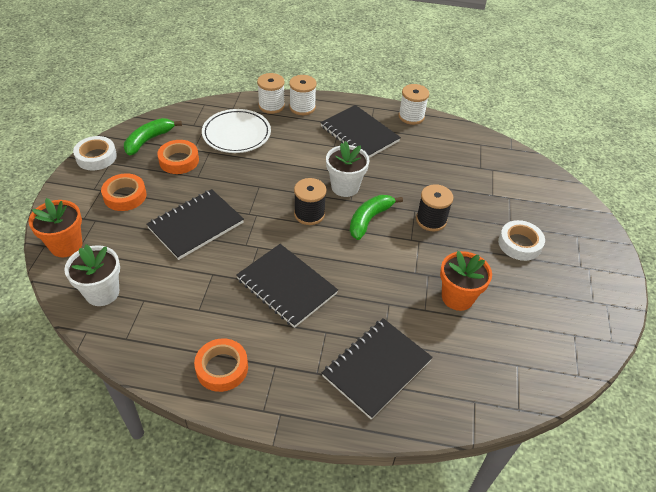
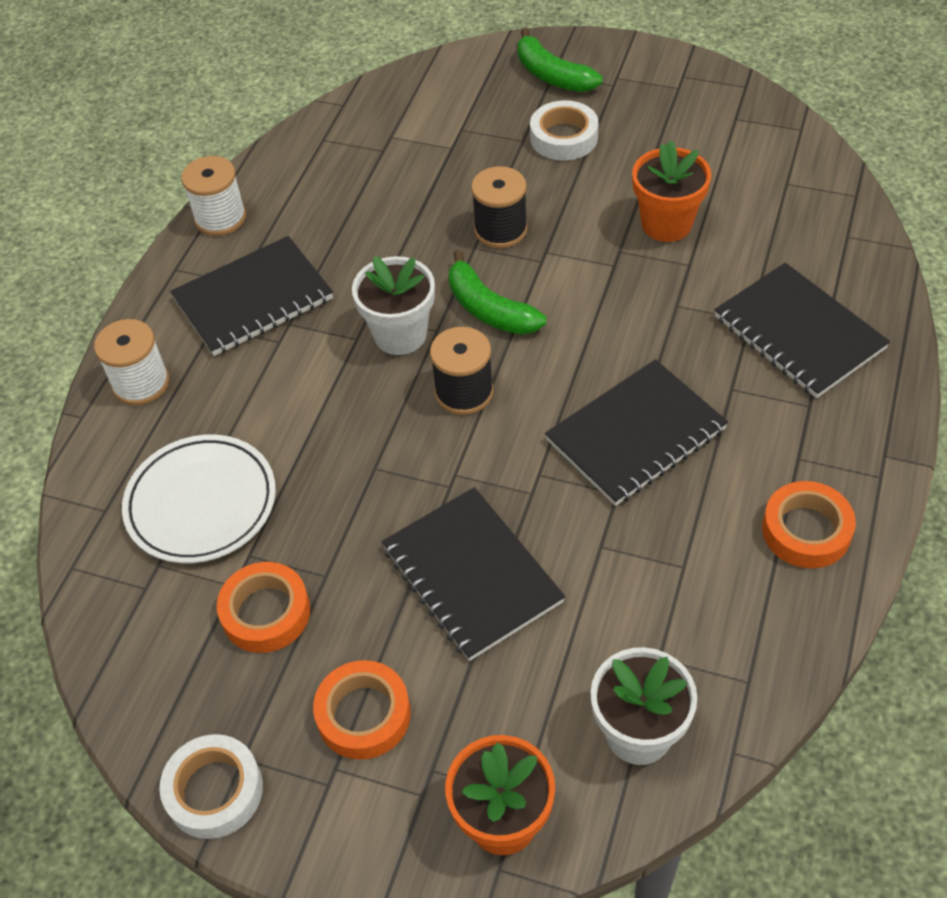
camera: 75 degrees left, 5 degrees up
green banana [124,118,182,156] -> green banana moved to [518,28,602,92]
white spool [257,73,285,114] -> none

